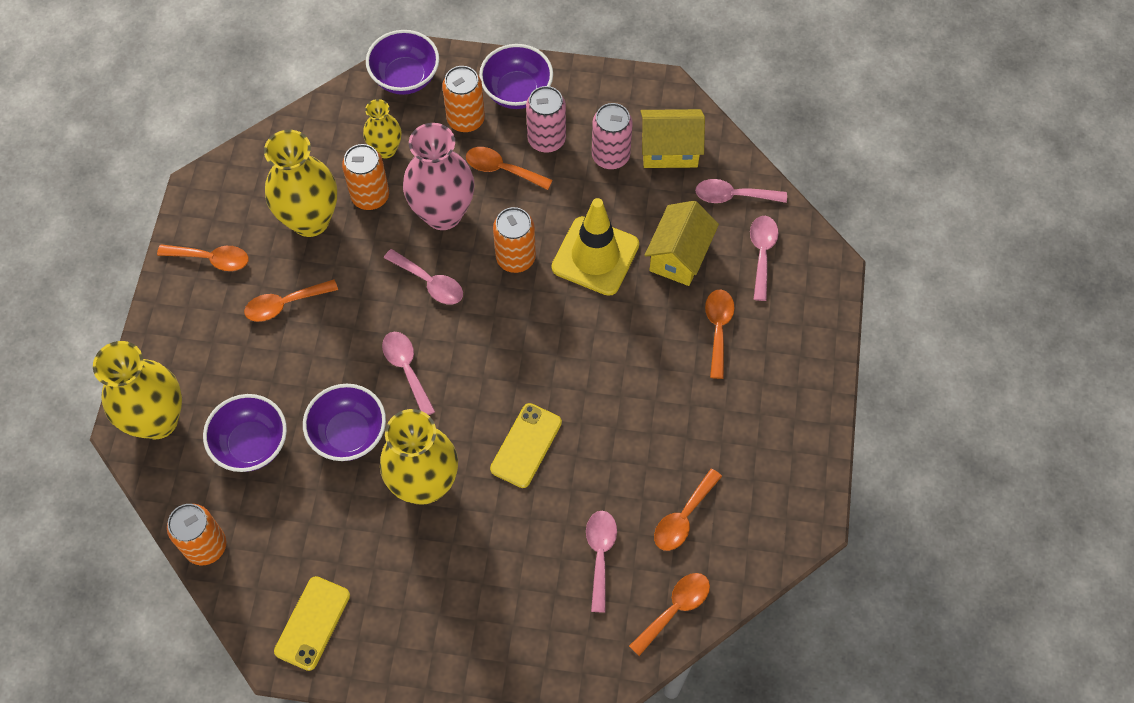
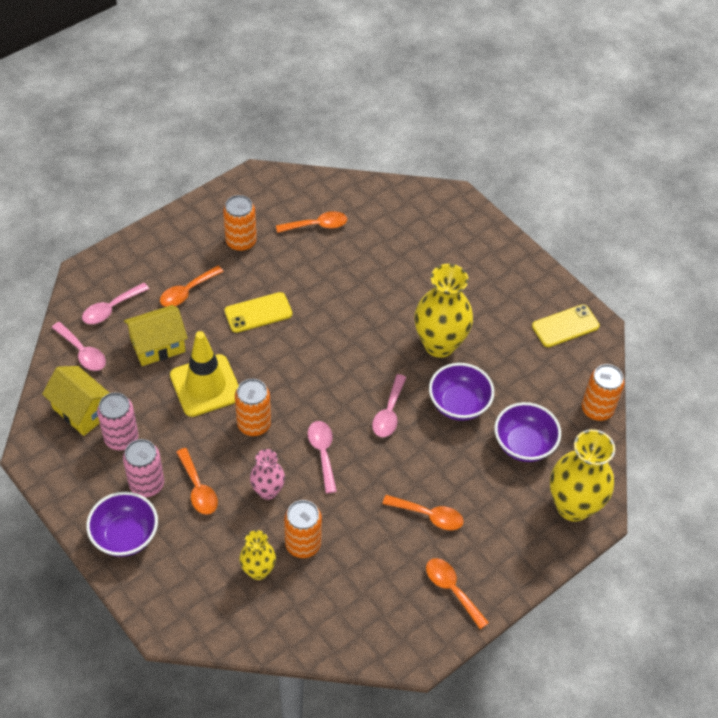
camera: 140 degrees left, 10 degrees down
yellow vase [264,130,337,237] -> none
purple bowl [366,30,439,95] -> none
pink vase [403,123,474,230] -> pink vase [250,449,285,500], size x0.56
orange can [442,66,485,132] -> orange can moved to [223,195,257,251]
yellow phone [490,403,562,488] -> yellow phone moved to [225,292,292,333]
pink spoon [586,511,617,613] -> none
orange spoon [629,573,710,656] -> none

